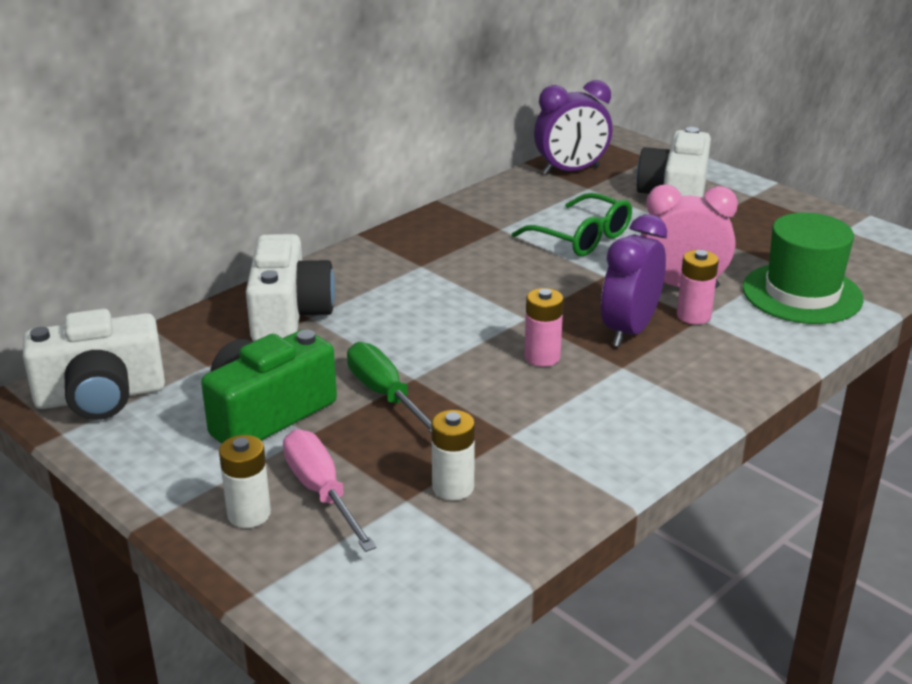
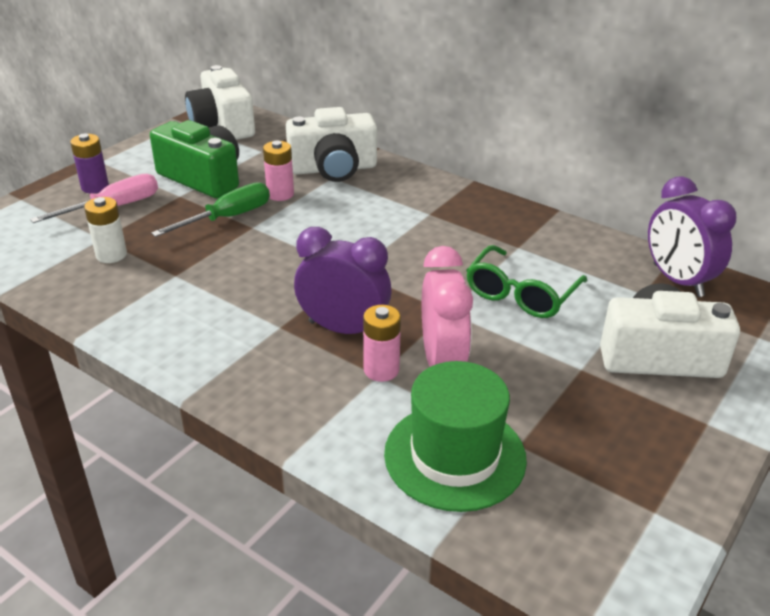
camera: 80 degrees right, 5 degrees up
white battery [219,435,271,528] -> purple battery [70,133,109,193]
pink battery [524,288,564,367] -> pink battery moved to [263,141,294,201]

